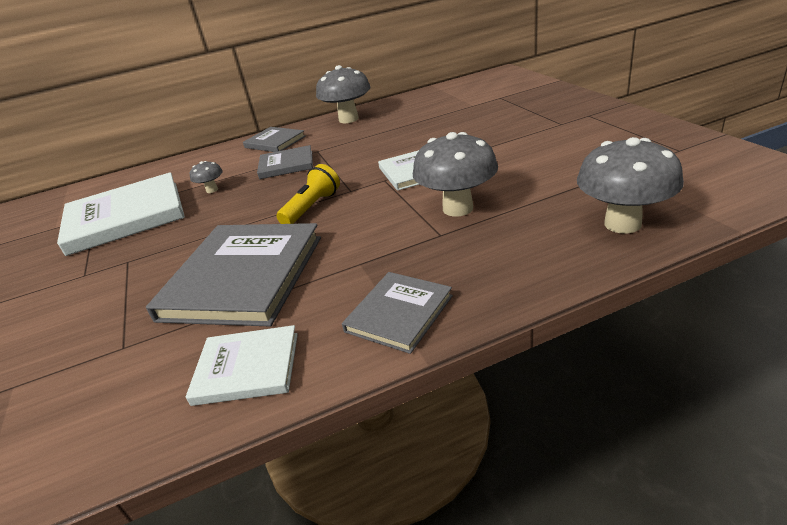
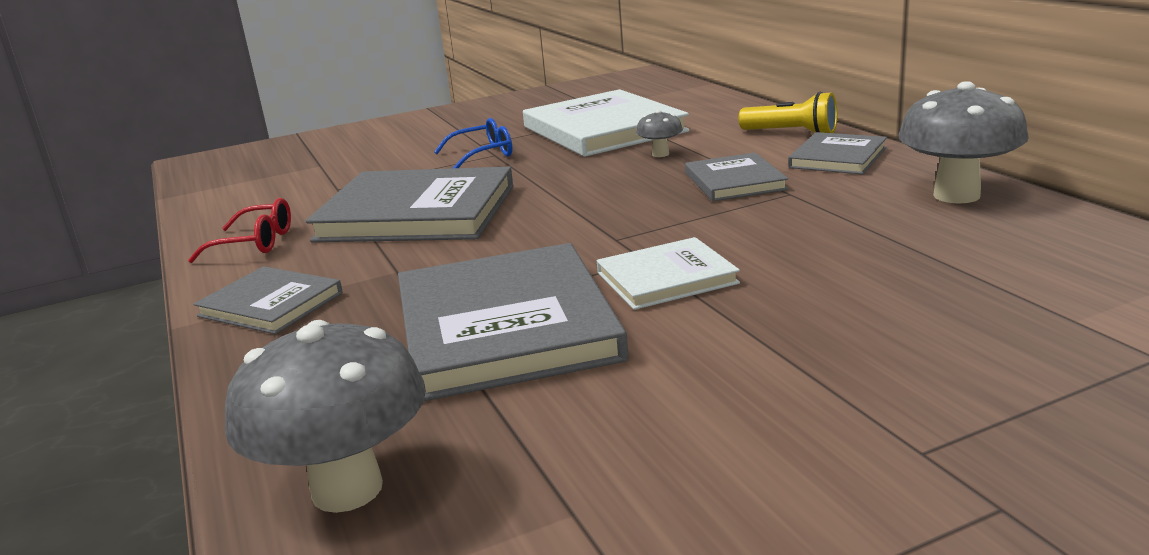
camera: 85 degrees right, 10 degrees down
white book [186,325,298,406] -> red glasses [188,198,291,263]
yellow flashlight [276,164,340,224] -> yellow flashlight moved to [739,92,837,133]
grey mushroom [413,132,498,217] -> grey book [398,243,628,402]
none -> blue glasses [434,118,512,168]

